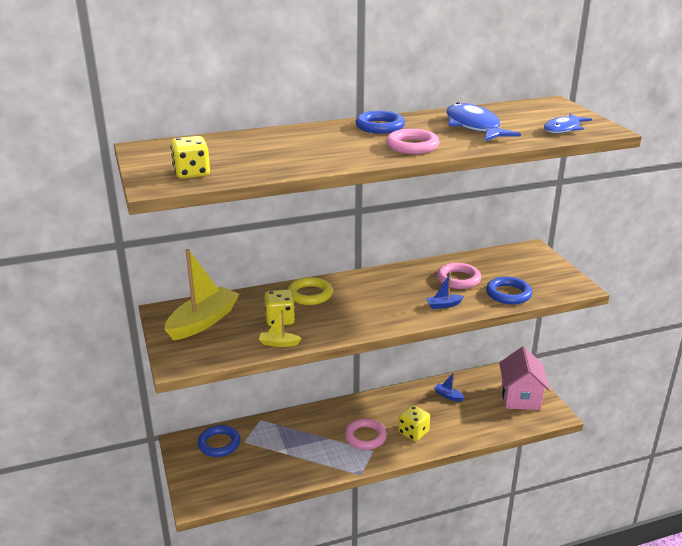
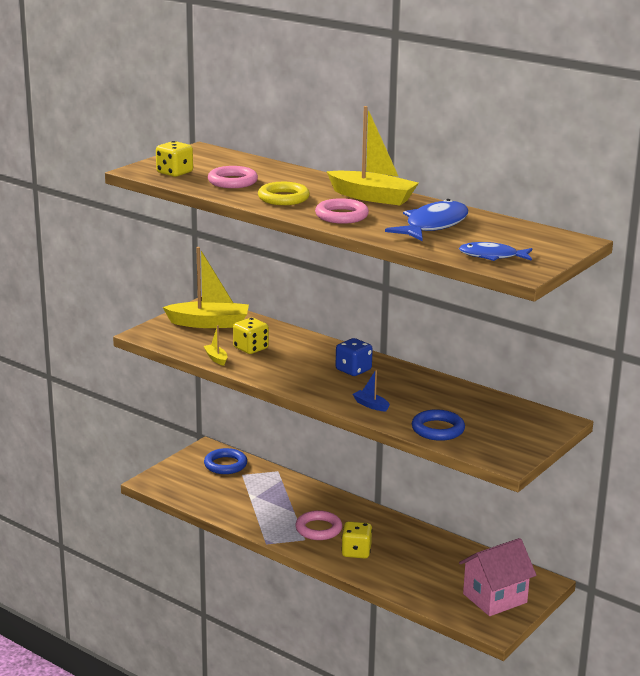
camera: 55 degrees right, 5 degrees down
yellow ring [288,277,333,305] -> yellow ring moved to [258,182,310,205]
blue ring [355,111,405,134] -> yellow boat [326,106,419,205]
blue boat [434,372,465,402] -> none
pink ring [437,263,481,289] -> pink ring moved to [208,166,258,188]
none -> blue dice [336,338,373,376]

